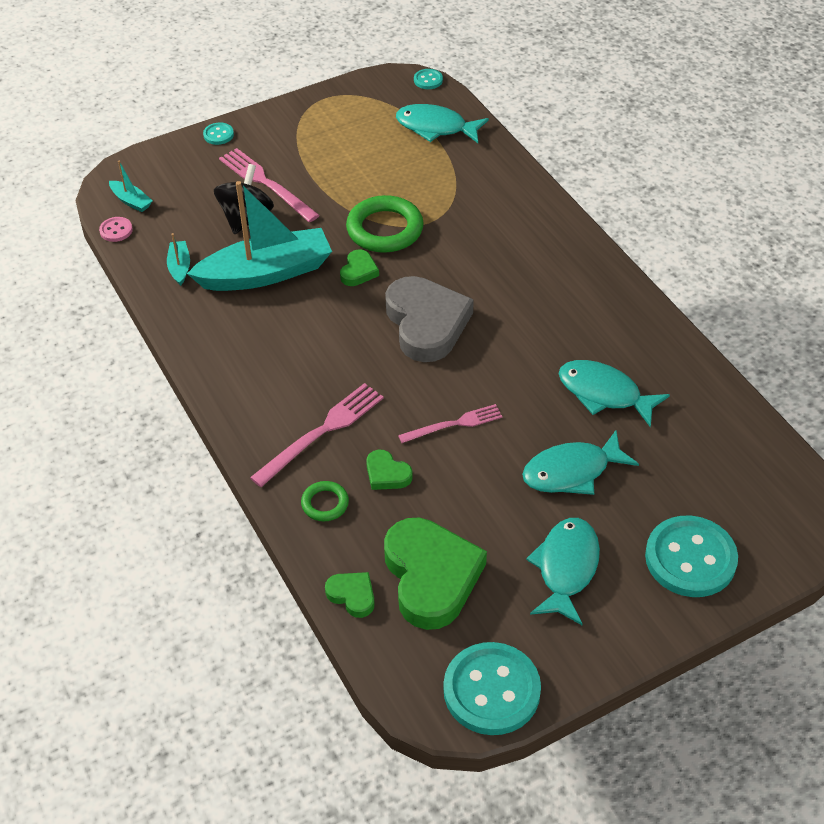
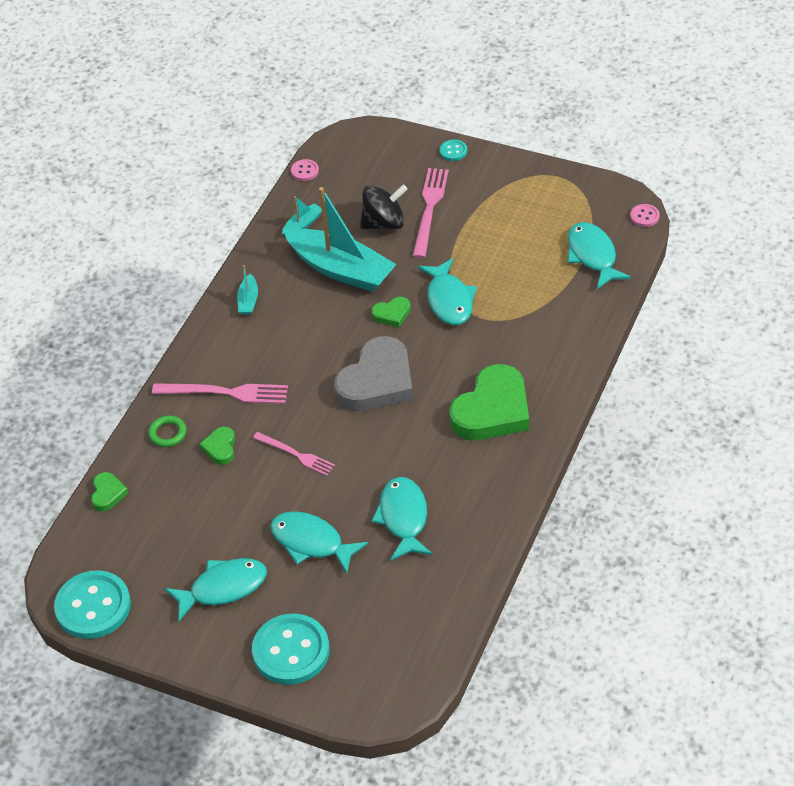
camera: 55 degrees right, 0 degrees up
turquoise boat [109,160,153,212] -> turquoise boat moved to [237,265,258,315]
green ring [346,195,424,253] -> turquoise fish [418,258,477,325]
green heart [384,518,487,630] -> green heart moved to [450,364,529,440]
turquoise button [414,69,443,89] -> pink button [630,204,660,227]

